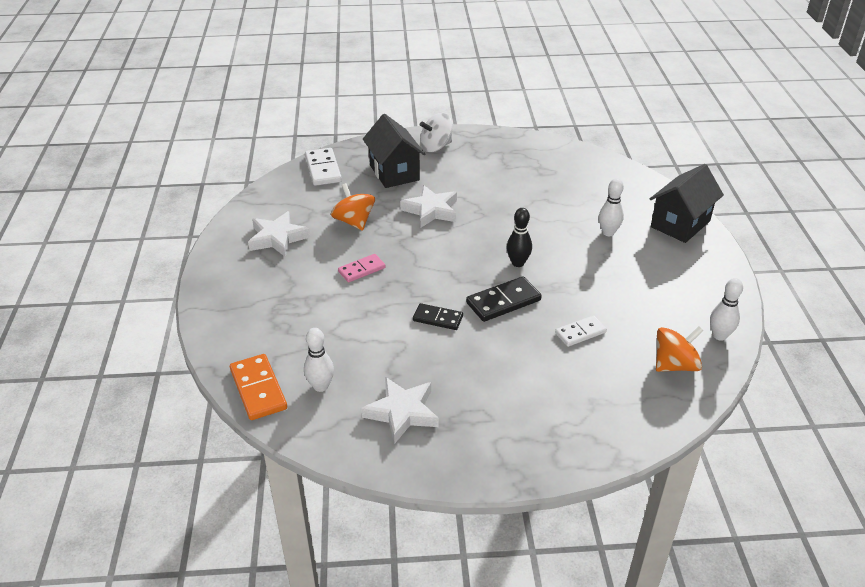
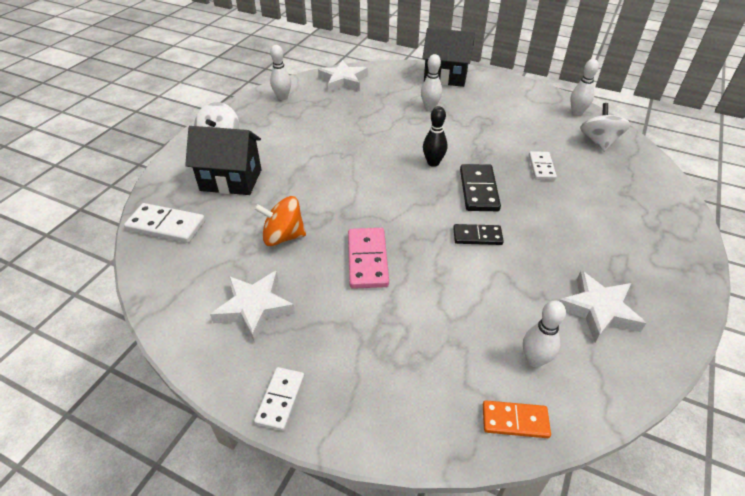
camera: 60 degrees left, 5 degrees up
orange domino [230,354,287,420] -> orange domino [483,400,551,438], size x0.66
pink domino [338,254,386,282] -> pink domino [348,228,389,289], size x1.52
white star [400,185,457,228] -> white star moved to [318,60,368,92]
black domino [413,303,463,330] -> black domino turned 45 degrees clockwise [453,224,504,245]
black house [650,164,724,243] -> black house turned 60 degrees counterclockwise [422,28,475,87]
orange spinning top [656,326,703,372] -> white spinning top [580,103,631,152]
none -> white domino [254,367,305,431]
none -> white bowling pin [270,45,291,100]

